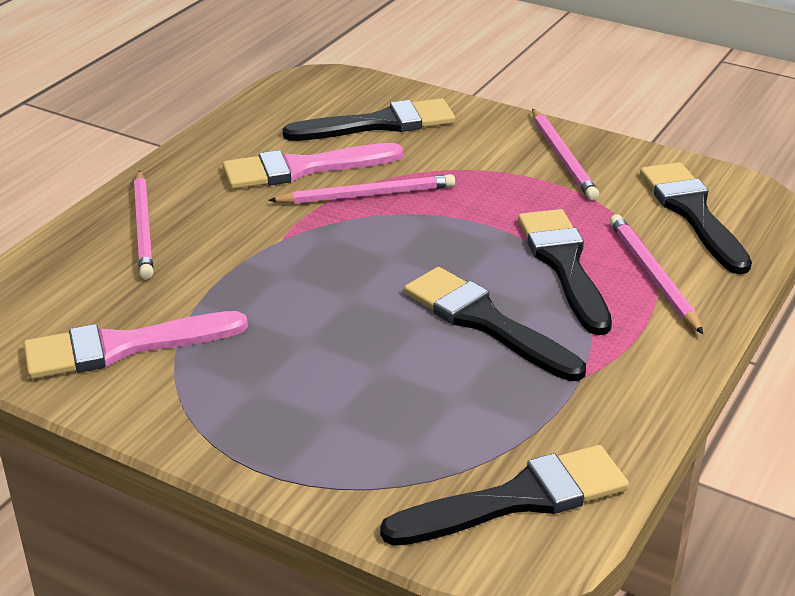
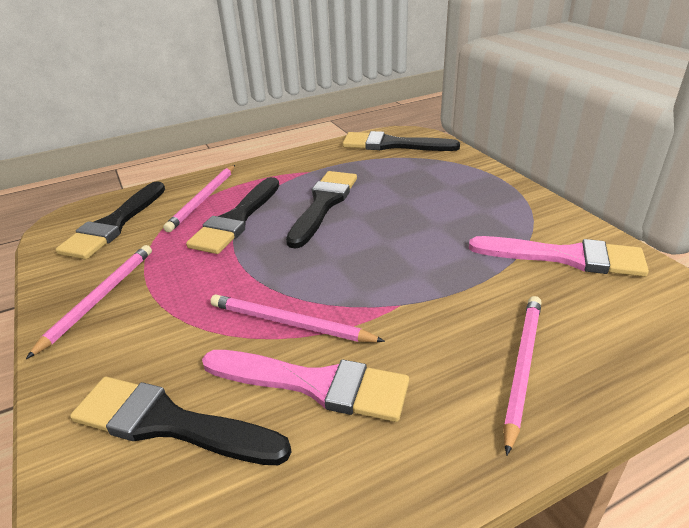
camera: 145 degrees left, 0 degrees up
black brush [404,267,586,381] -> black brush turned 150 degrees counterclockwise [286,171,357,249]

